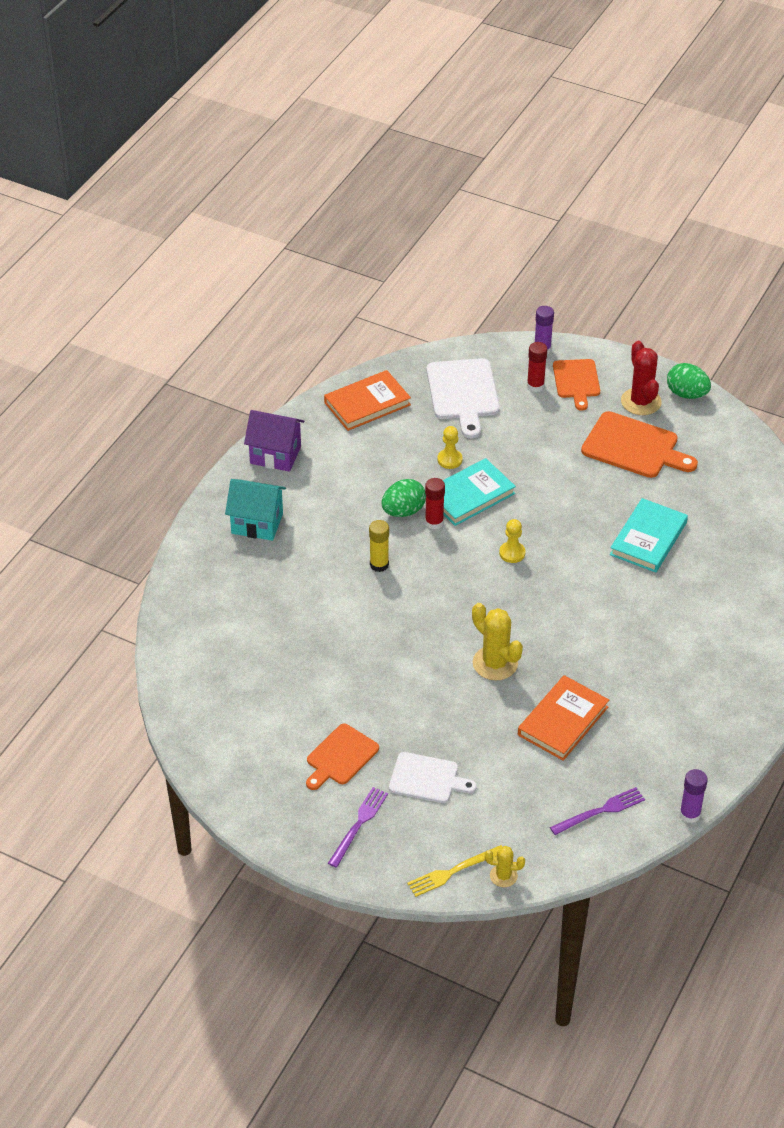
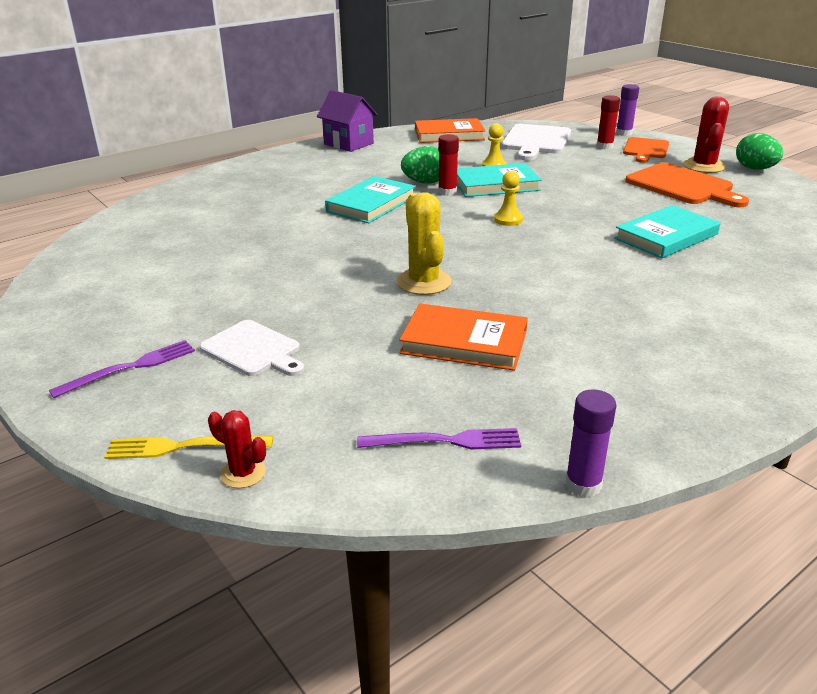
camera: 25 degrees right, 15 degrees down
turquoise house [225,479,286,541] -> none
orange cutting board [306,724,379,790] -> none
yellow glue stick [369,520,389,572] -> turquoise book [325,176,416,223]
yellow cactus [485,846,525,887] -> red cactus [208,410,266,488]
orange book [518,675,609,761] -> orange book turned 45 degrees clockwise [399,303,528,371]

